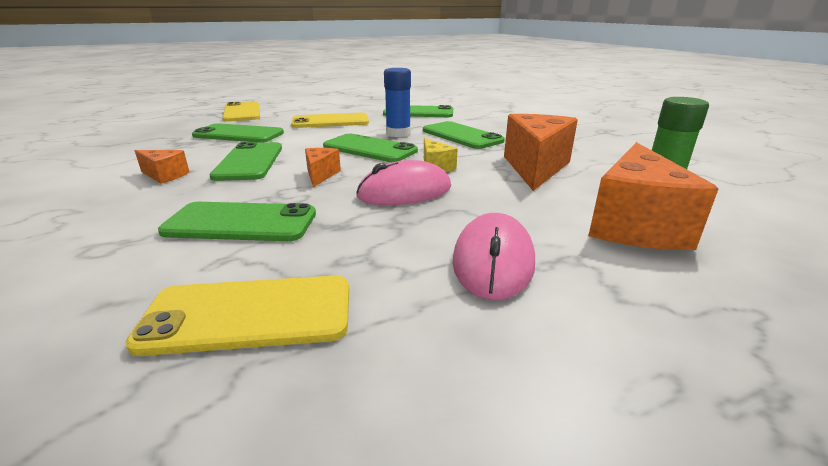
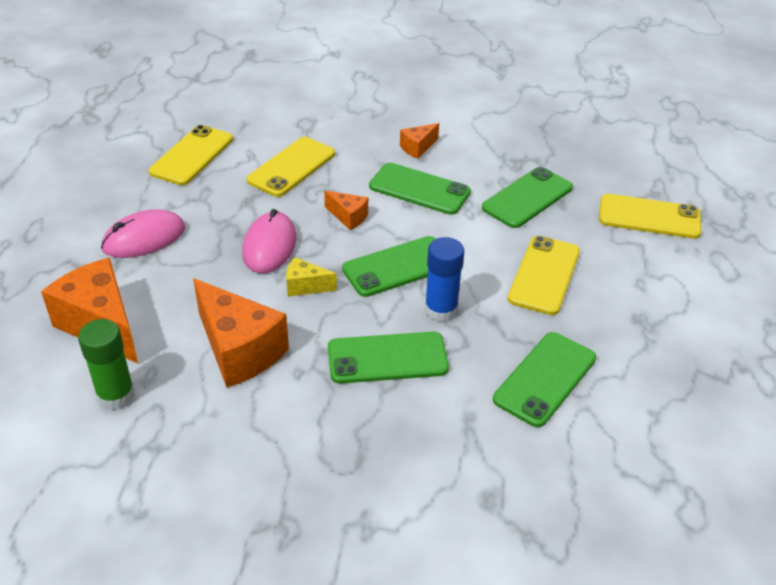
camera: 120 degrees right, 15 degrees up
green phone [158,202,316,241] -> yellow phone [246,137,335,197]
pink mouse [452,213,535,300] -> pink mouse turned 75 degrees counterclockwise [101,209,185,258]

